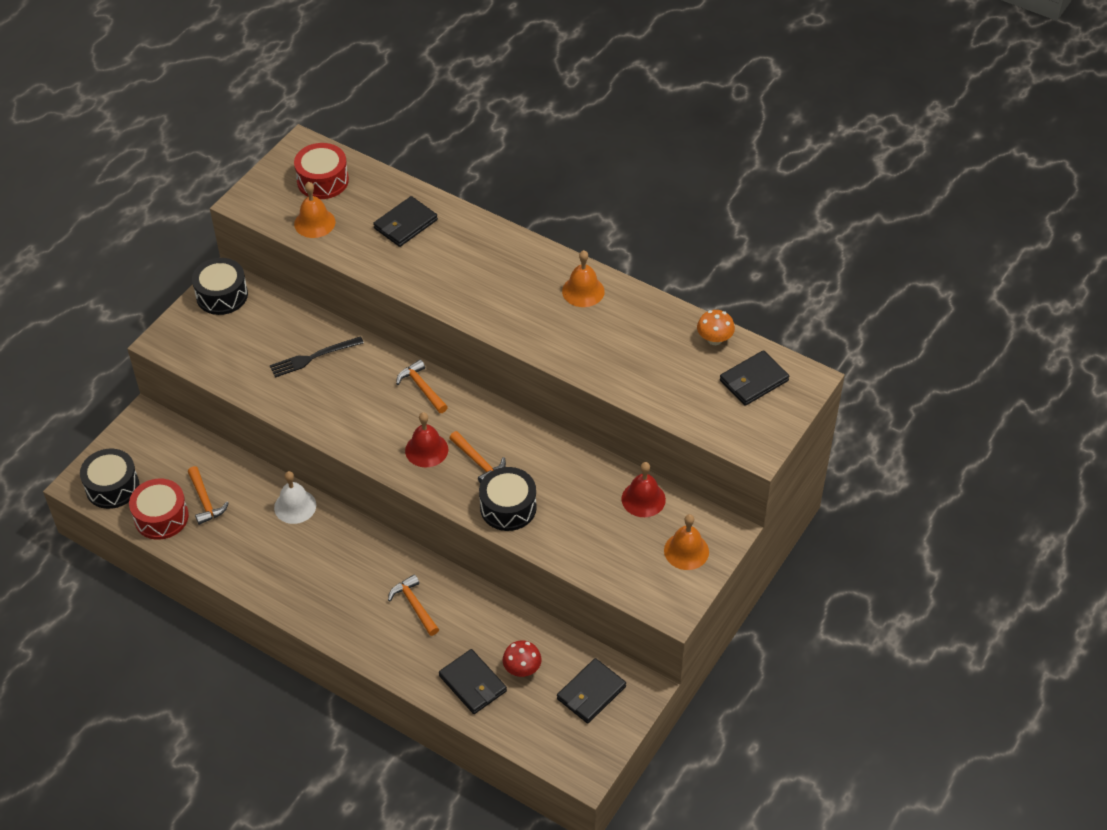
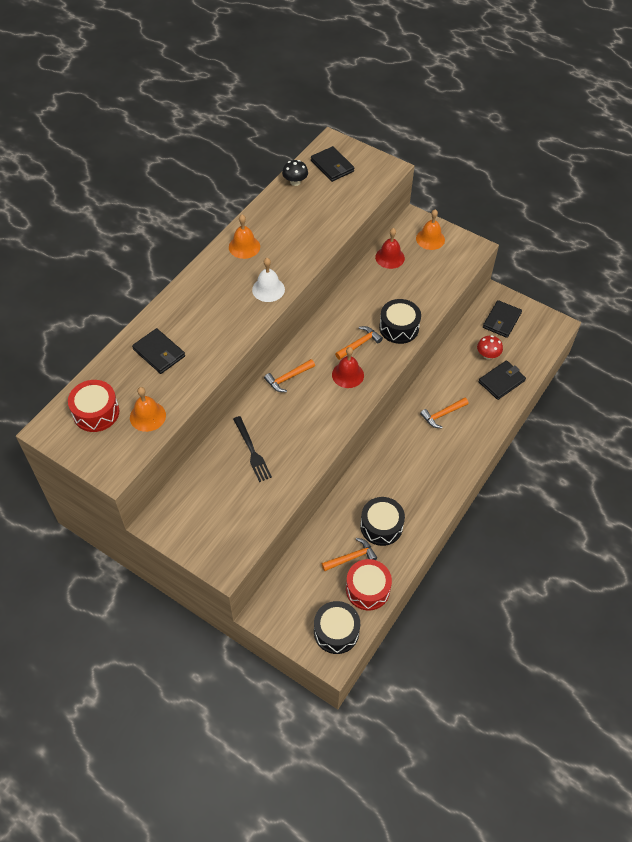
camera: 90 degrees left, 5 degrees up
black drum [192,258,248,315] -> black drum moved to [360,497,405,546]
white bell [274,471,316,524] -> white bell moved to [252,258,285,302]
black wallet [557,658,626,723] -> black wallet turned 75 degrees clockwise [483,300,522,338]
orange mushroom [697,310,735,345] -> black mushroom [282,160,308,186]

